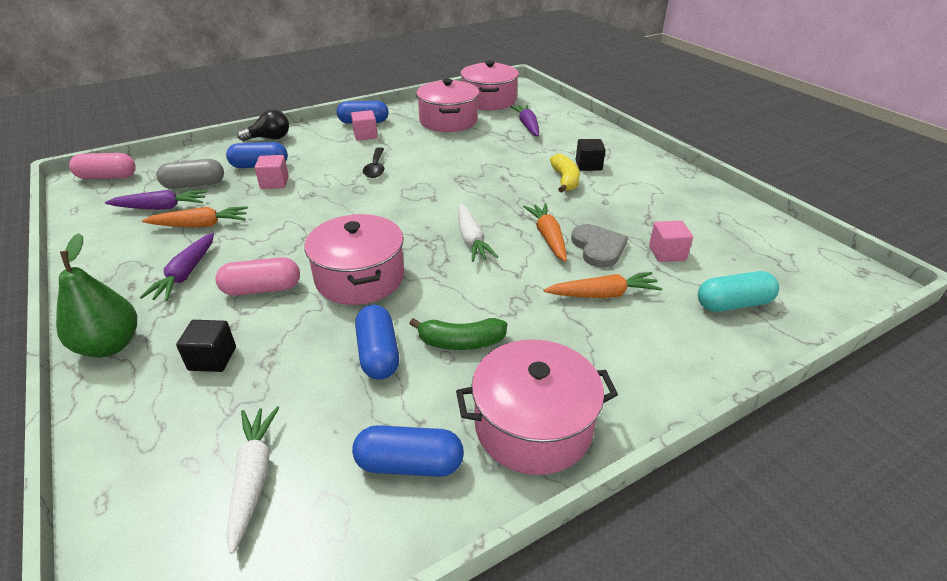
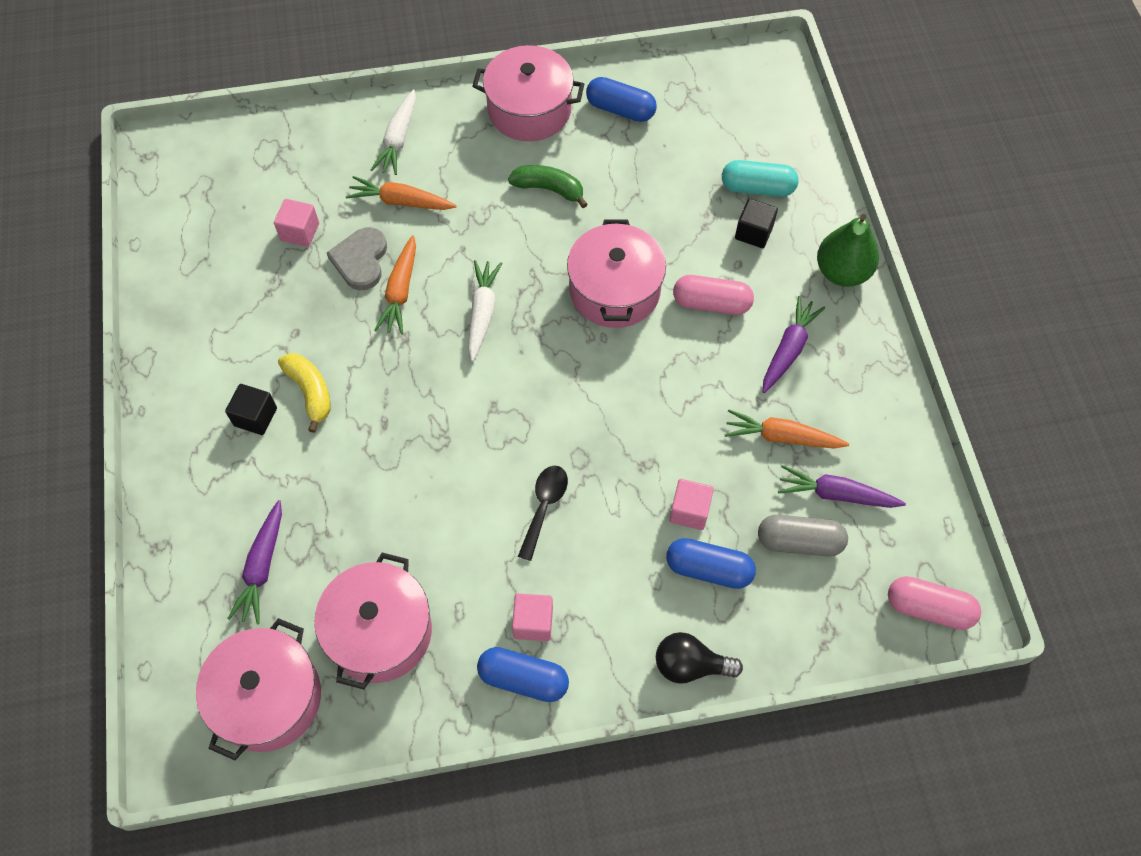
camera: 160 degrees left, 25 degrees up
white carrot [226,406,280,554] -> white carrot moved to [371,89,416,175]
blue capsule [355,305,399,379] -> none
yellow banana [550,154,580,193] -> yellow banana turned 135 degrees clockwise [278,353,330,433]
turquoise capsule [698,271,779,312] -> turquoise capsule moved to [722,160,799,197]

